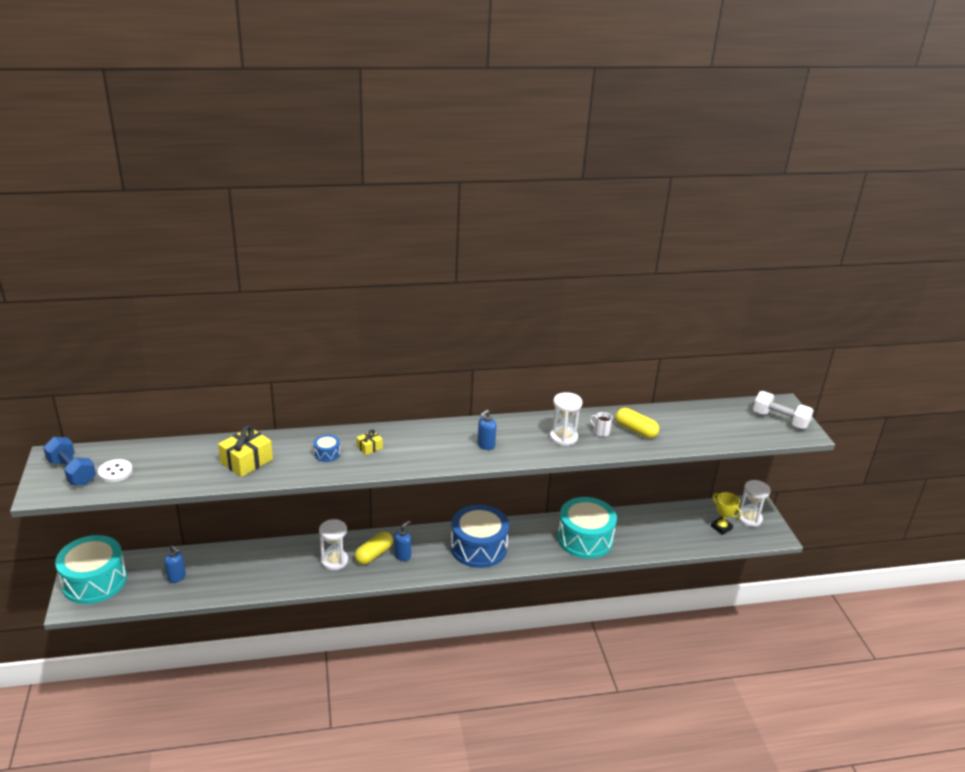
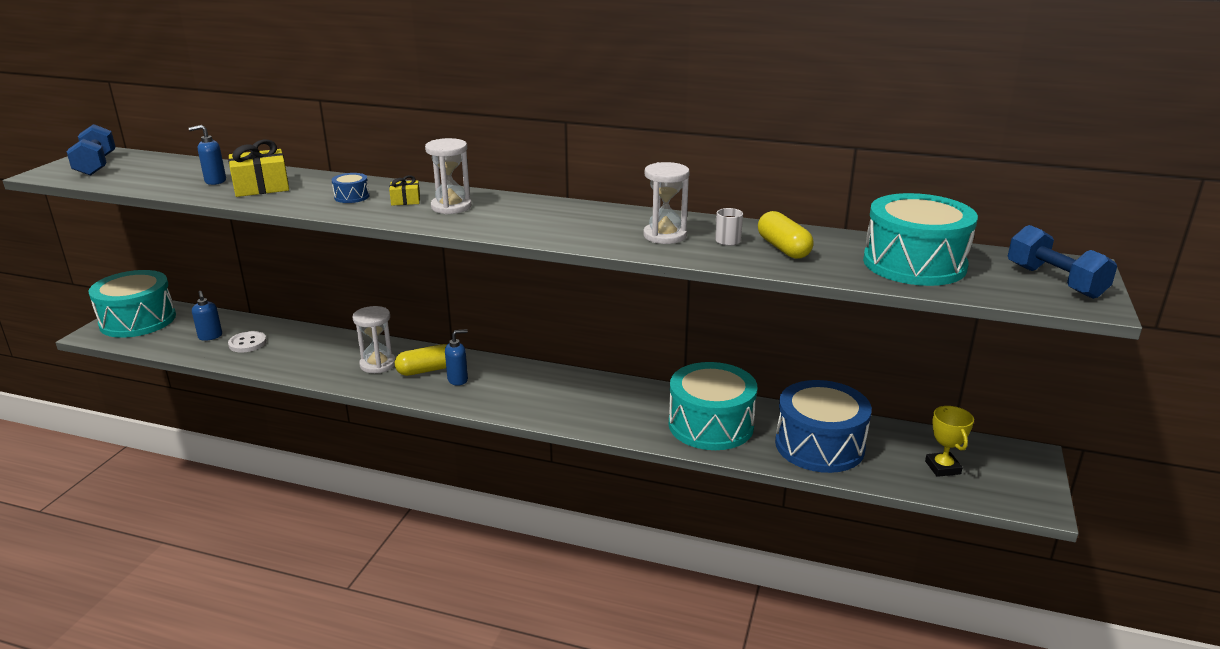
camera: 30 degrees right, 5 degrees down
white button [98,459,133,482] -> white button moved to [228,331,267,352]
blue drum [451,505,509,568] -> blue drum moved to [775,380,872,473]
blue soap dispenser [477,410,497,450] -> blue soap dispenser moved to [189,125,226,185]
white hourglass [737,480,771,527] -> white hourglass moved to [425,138,472,214]
white dumbbell [753,391,814,429] -> blue dumbbell [1008,225,1117,299]
none -> turquoise drum [863,193,978,286]

